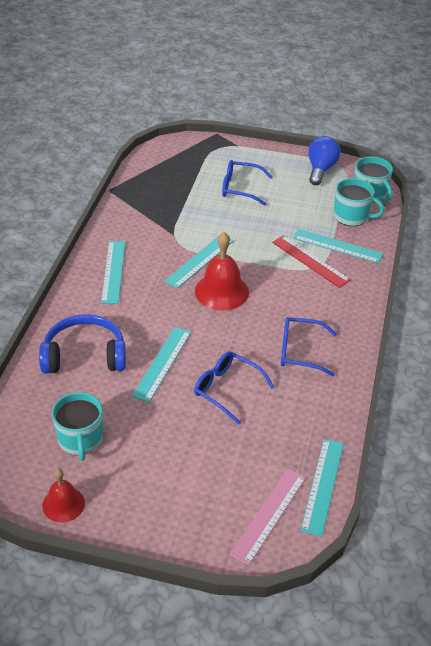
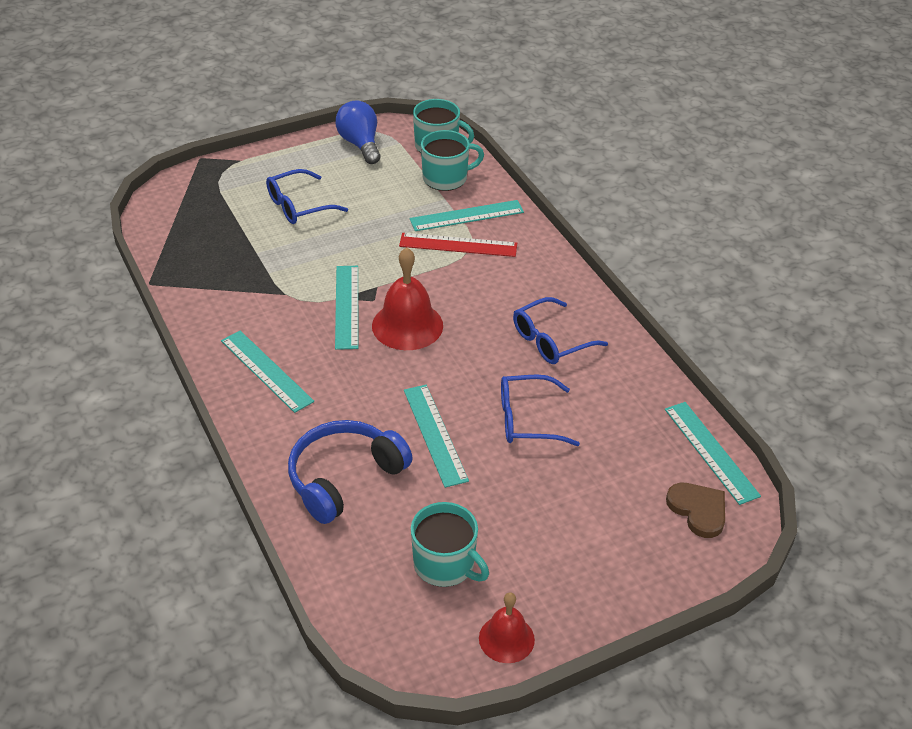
camera: 40 degrees left, 0 degrees up
pink ruler [230,469,306,565] -> brown heart [666,483,725,538]

